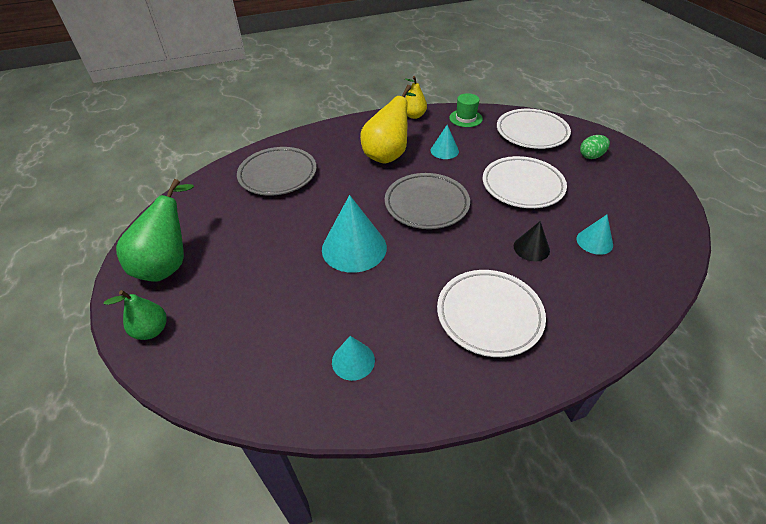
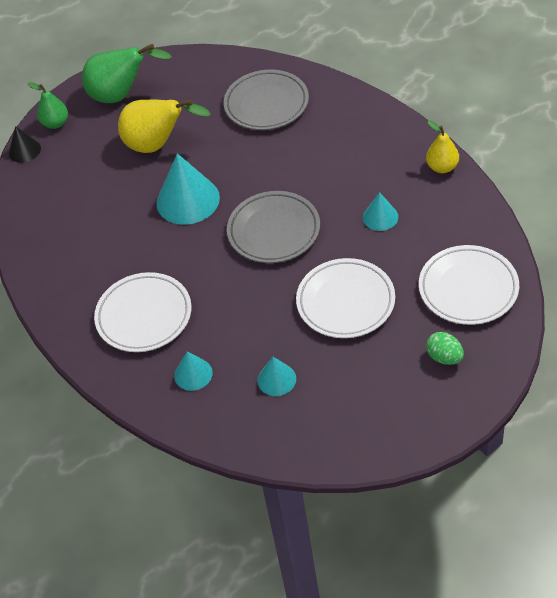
camera: 75 degrees right, 5 degrees up
turquoise cone [332,336,375,381] -> turquoise cone moved to [174,351,213,391]
yellow pear [360,85,416,164] -> yellow pear moved to [118,99,211,153]
green hat [449,93,483,127] -> none
black cone [514,221,550,262] -> black cone moved to [9,126,41,163]

